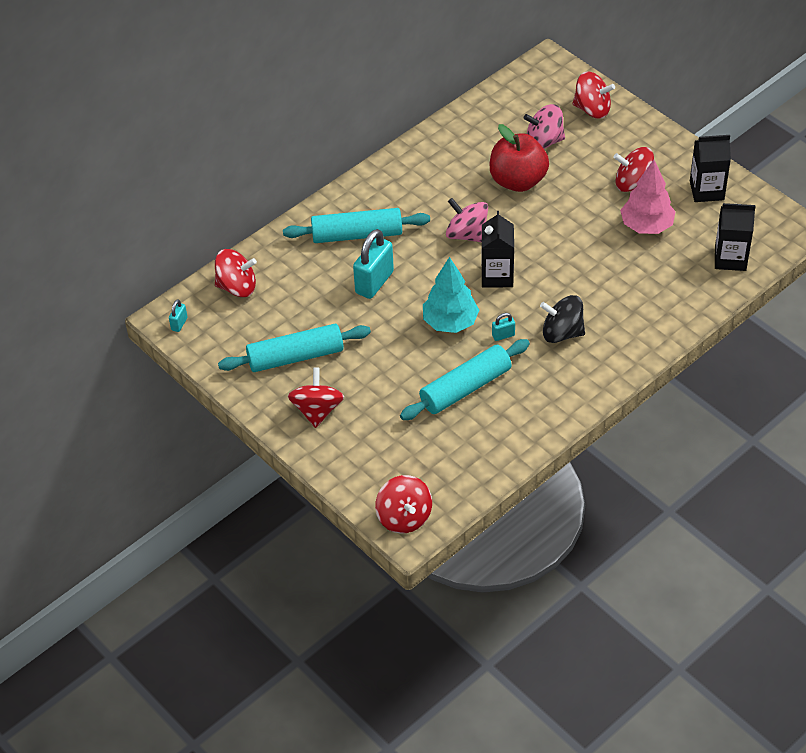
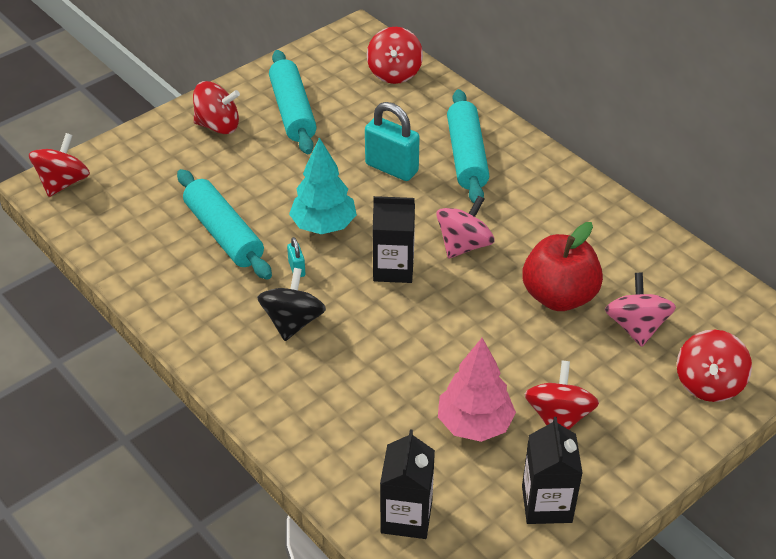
camera: 90 degrees right, 5 degrees down
turquoise padlock [169,299,188,332] -> none
red spinning top [375,475,432,533] -> red spinning top turned 135 degrees clockwise [29,133,90,197]

